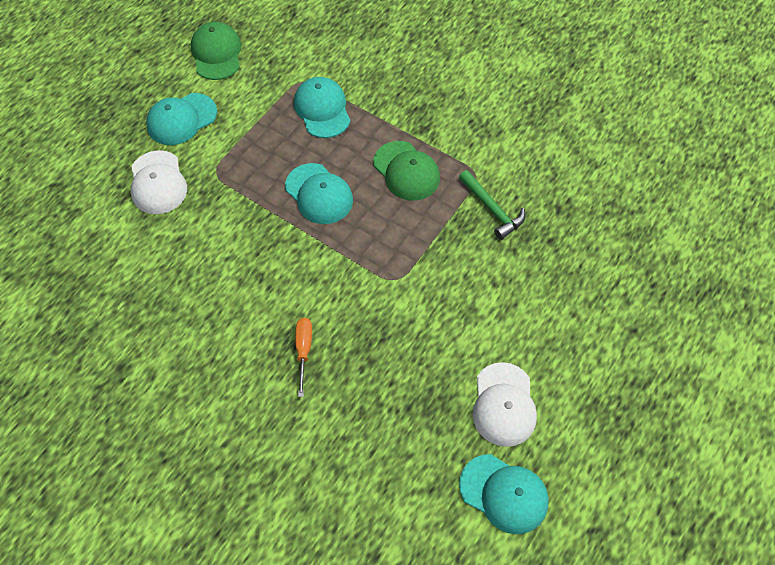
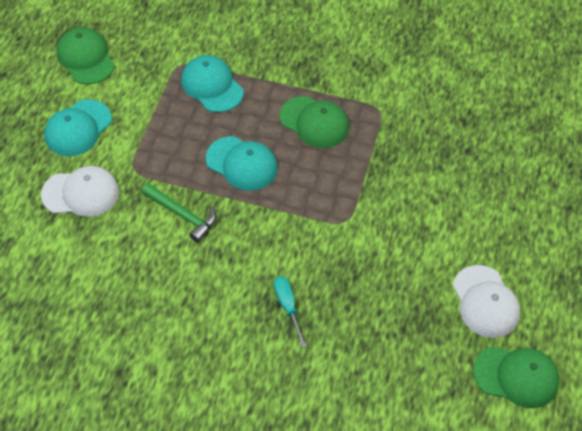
camera: 20 degrees left, 5 degrees down
white cap [131,150,187,214] -> white cap turned 60 degrees counterclockwise [41,166,119,217]
orange screwdriver [295,318,312,397] -> turquoise screwdriver [274,276,307,348]
green hammer [459,170,525,240] -> green hammer moved to [141,183,216,243]
turquoise cap [459,454,549,534] -> green cap [473,347,559,408]

